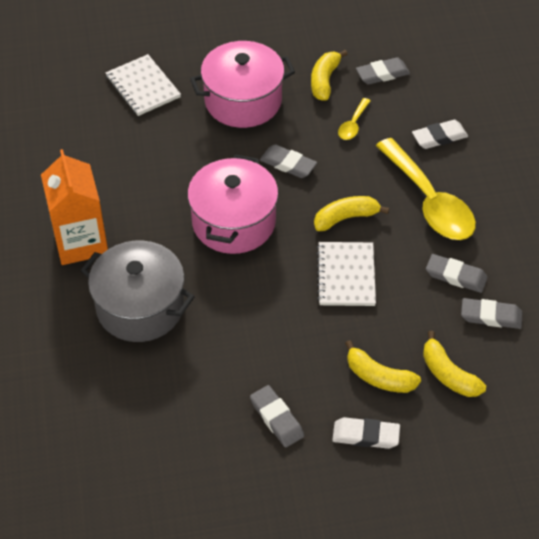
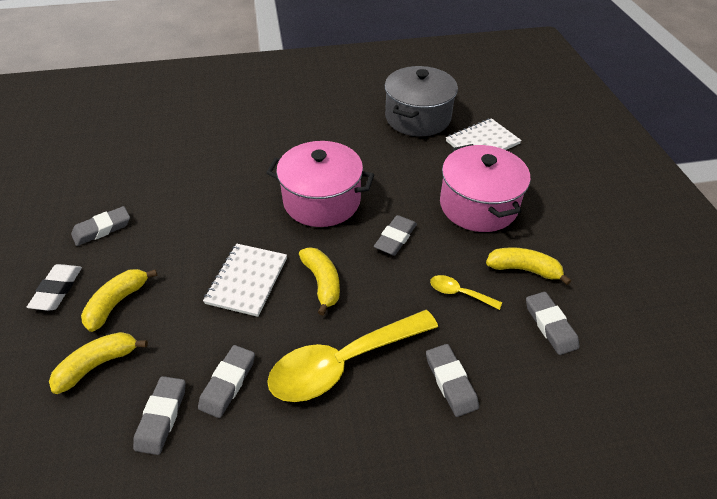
camera: 90 degrees right, 5 degrees down
orange carton [41,149,108,265] -> none
grey pot [80,241,195,342] -> grey pot moved to [385,66,458,136]
white notebook [317,242,376,306] -> white notebook turned 75 degrees counterclockwise [203,244,287,317]
white eraser [412,120,468,149] -> grey eraser [426,344,479,417]

